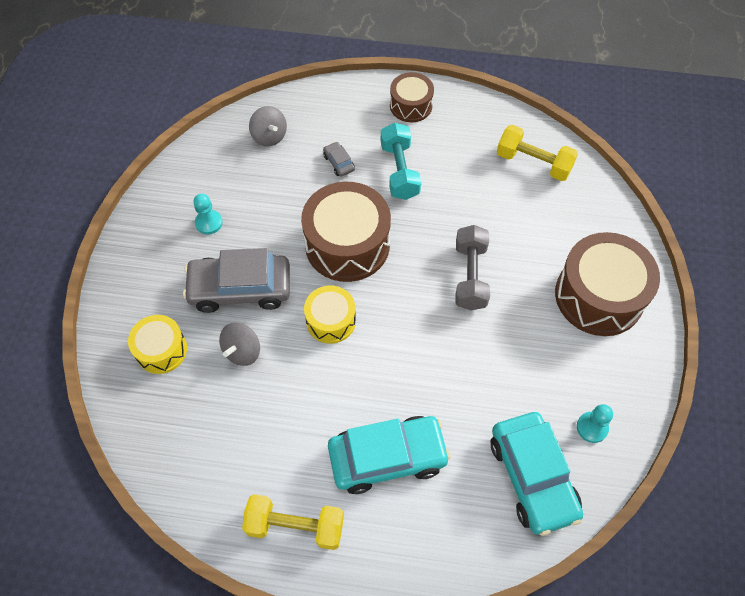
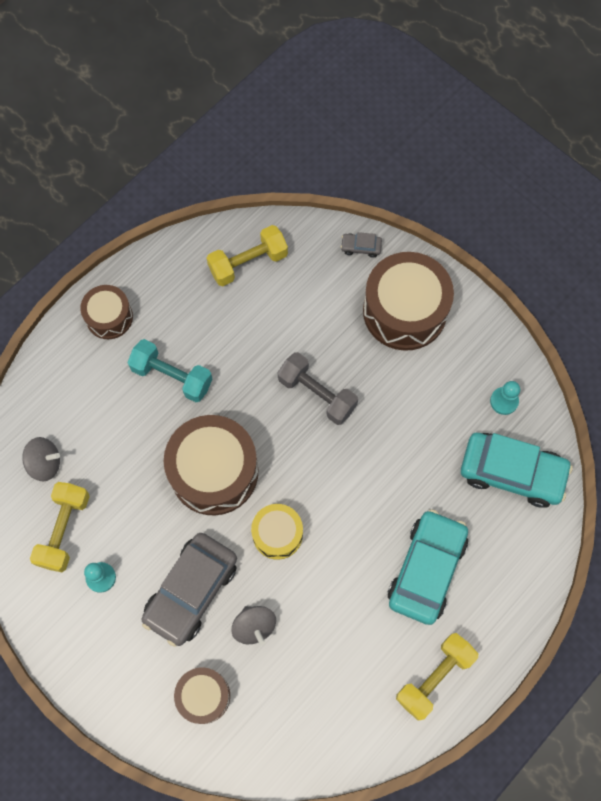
camera: 55 degrees left, 10 degrees up
yellow drum [128,315,187,374] -> brown drum [174,667,230,724]
grey car [323,142,355,177] -> grey car moved to [341,232,382,258]
none -> yellow dumbbell [30,482,90,572]

